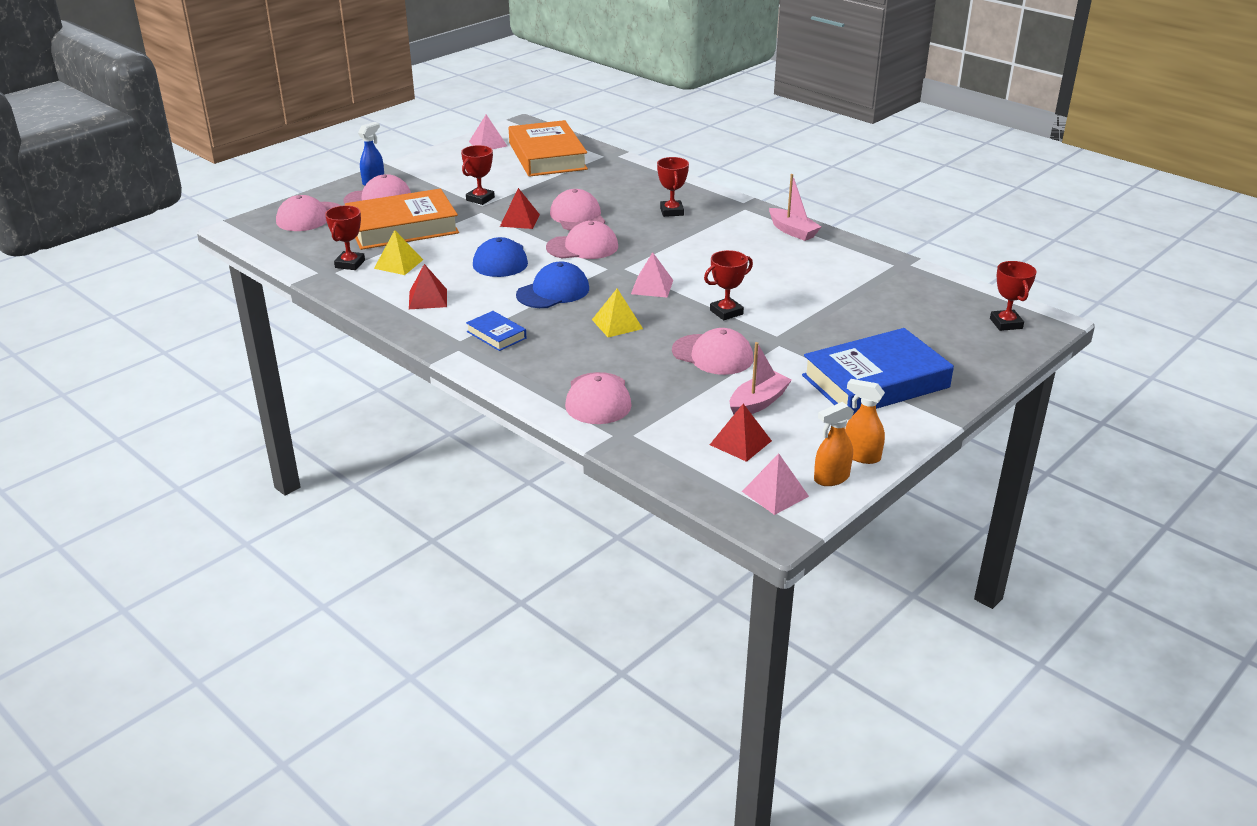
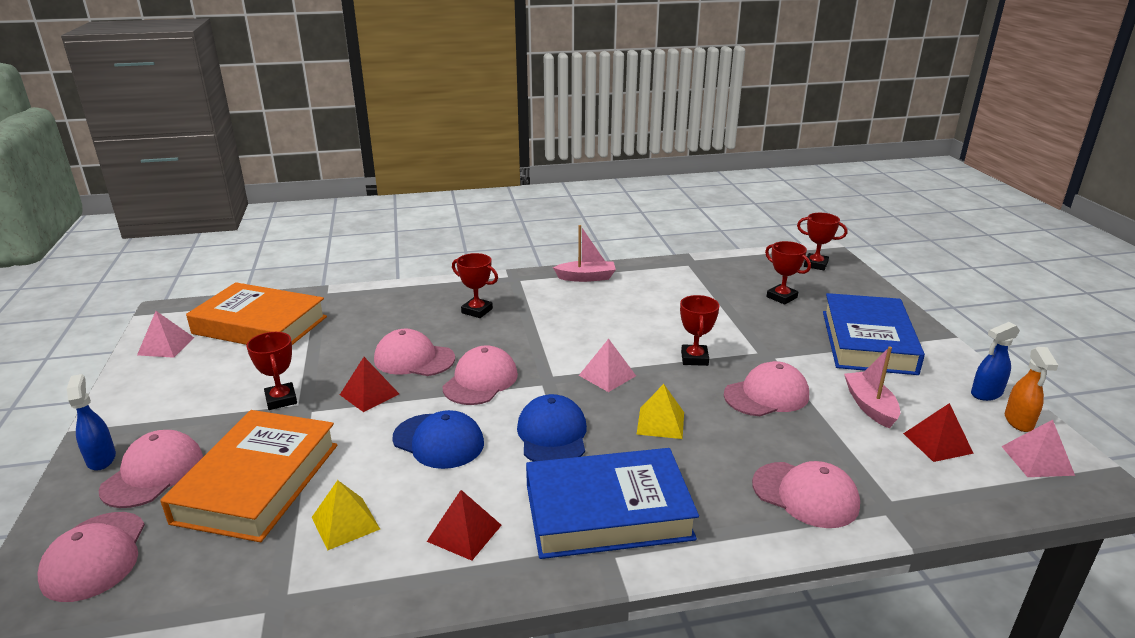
camera: 55 degrees left, 5 degrees down
red trophy [325,205,365,270] -> red trophy moved to [765,241,811,305]
blue book [466,311,527,351] -> blue book [526,448,699,559], size x2.21
orange spray bottle [845,379,885,464] -> blue spray bottle [971,322,1020,401]

